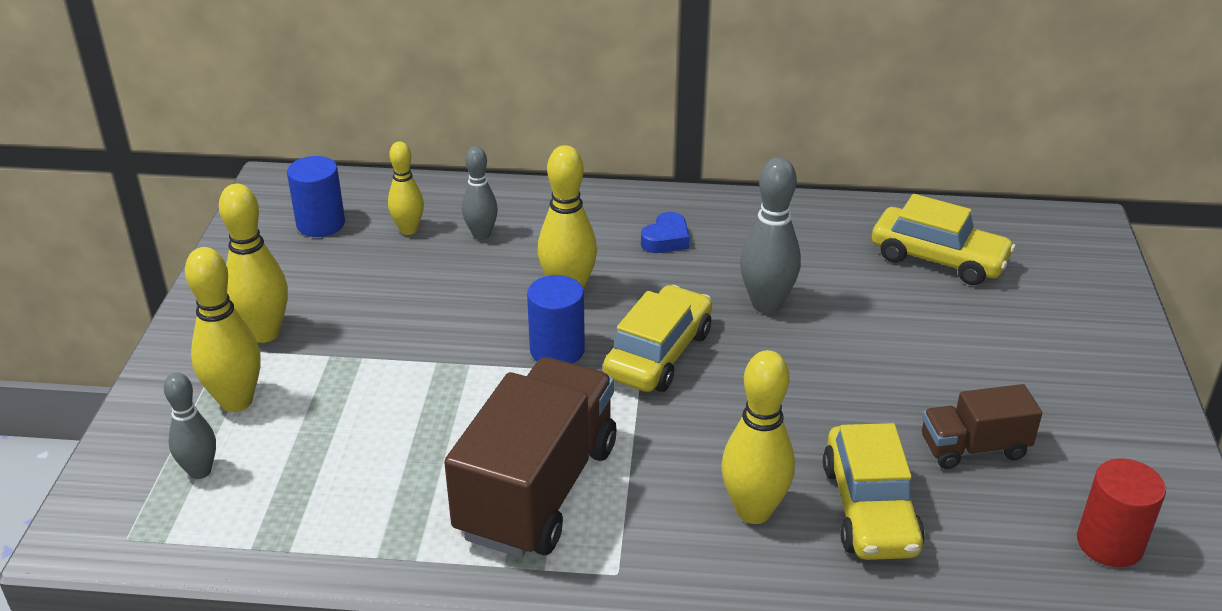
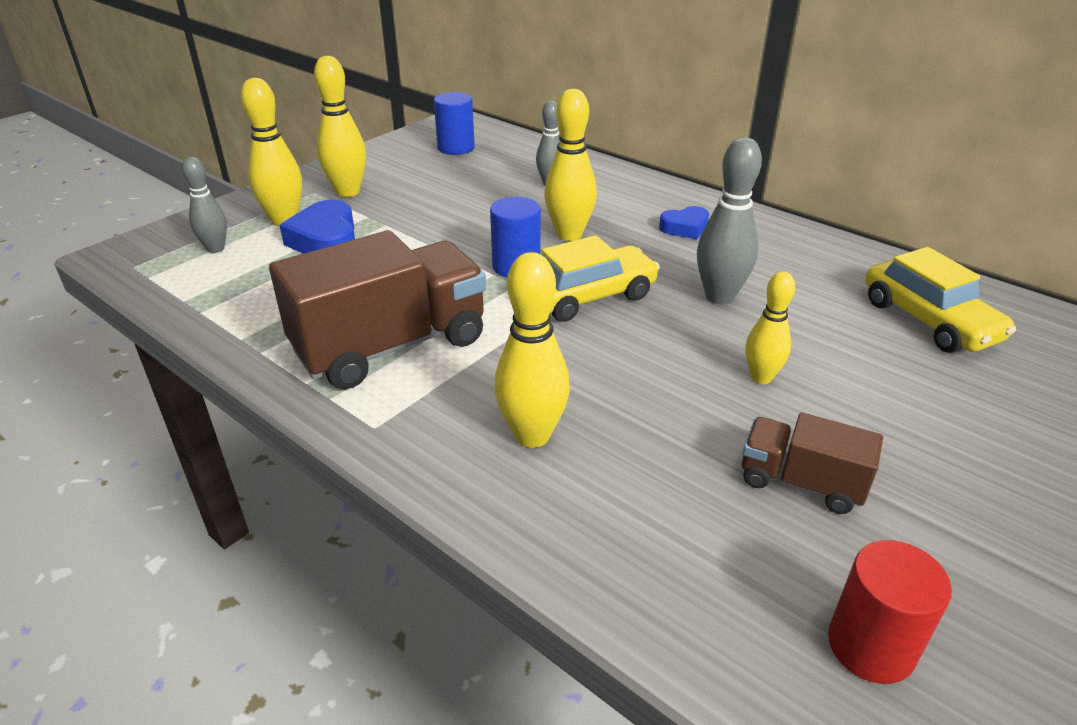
camera: 35 degrees right, 0 degrees up
yellow bowling pin [388,141,424,235] -> yellow bowling pin moved to [746,271,795,384]
yellow car [823,423,925,560] -> none
none -> blue heart [279,200,355,254]

